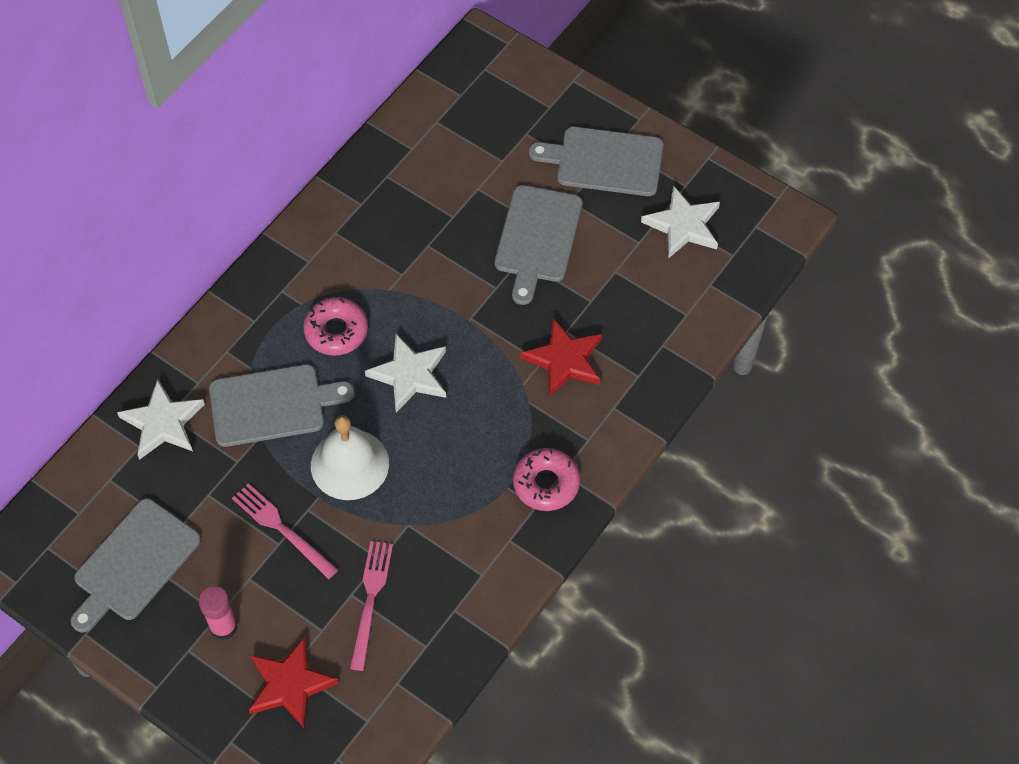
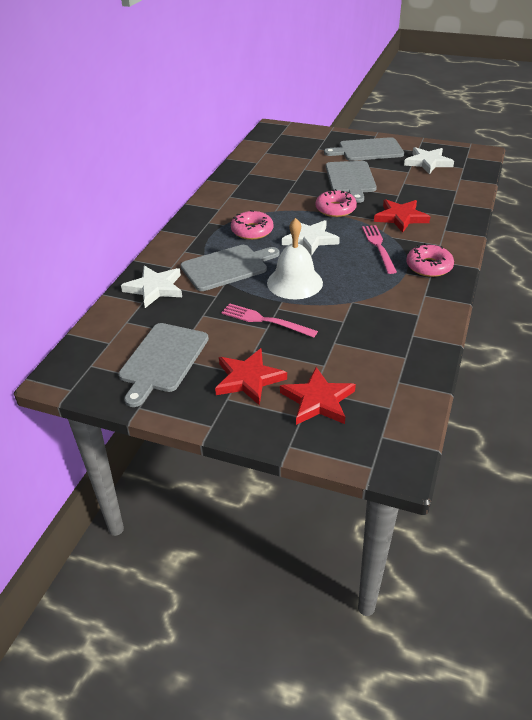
camera: 15 degrees left, 20 degrees down
pink glue stick [199,586,238,640] -> red star [215,348,287,406]
pink fork [350,541,393,671] -> pink fork moved to [362,225,397,274]
none -> pink donut [316,189,357,217]

